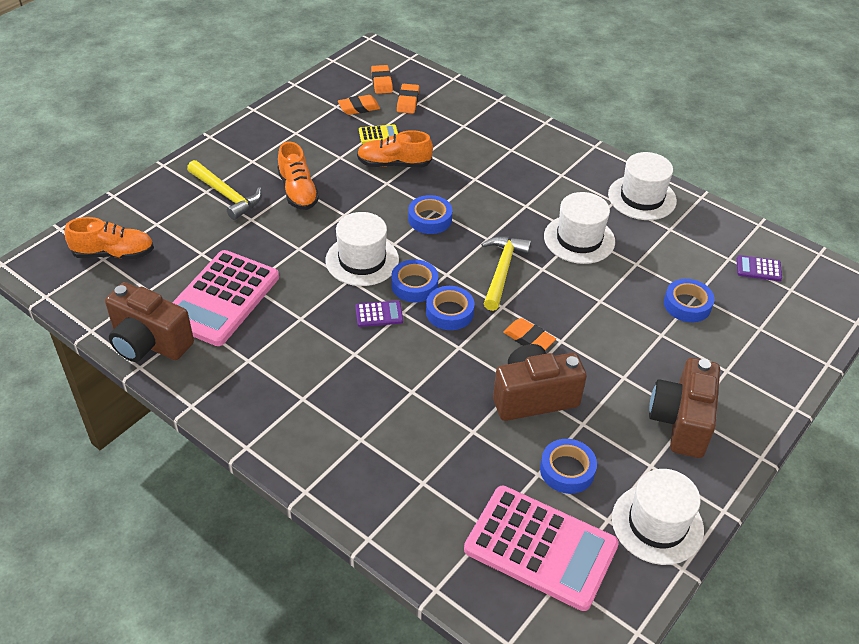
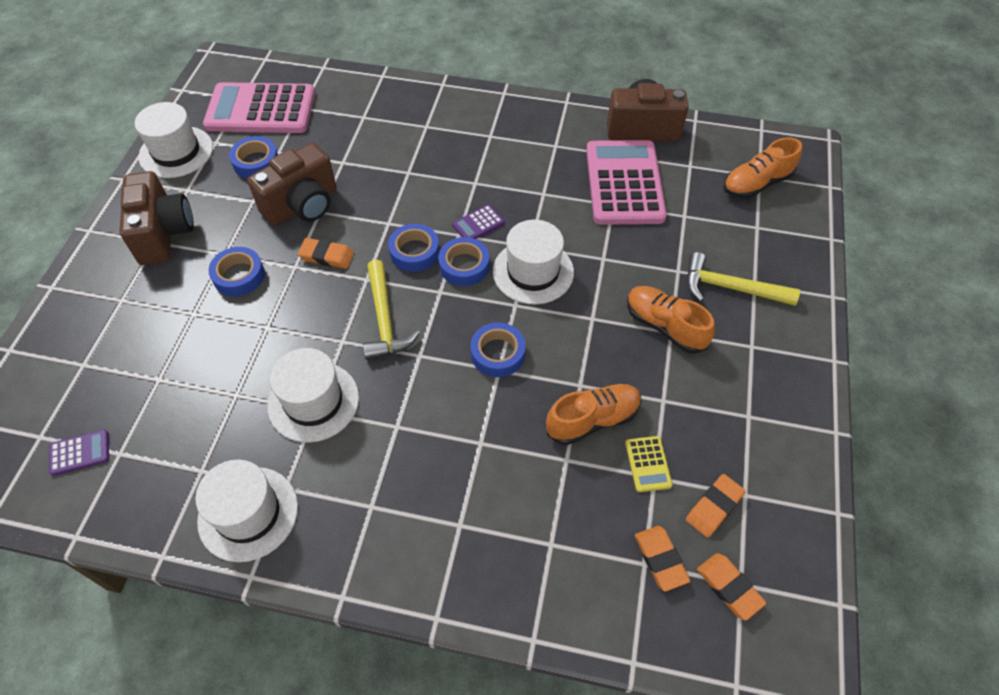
camera: 155 degrees right, 10 degrees up
yellow calculator [359,124,398,144] -> yellow calculator turned 60 degrees counterclockwise [625,436,673,492]
blue tape [664,279,714,322] -> blue tape moved to [209,247,265,296]

